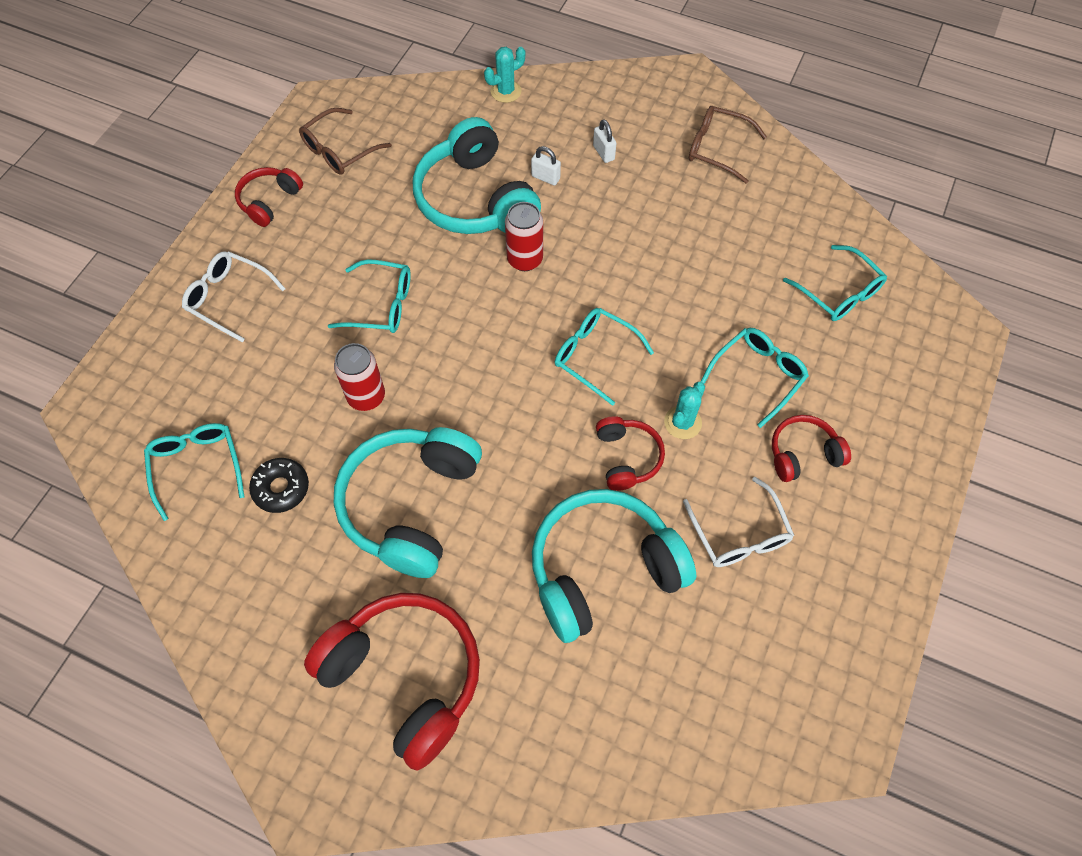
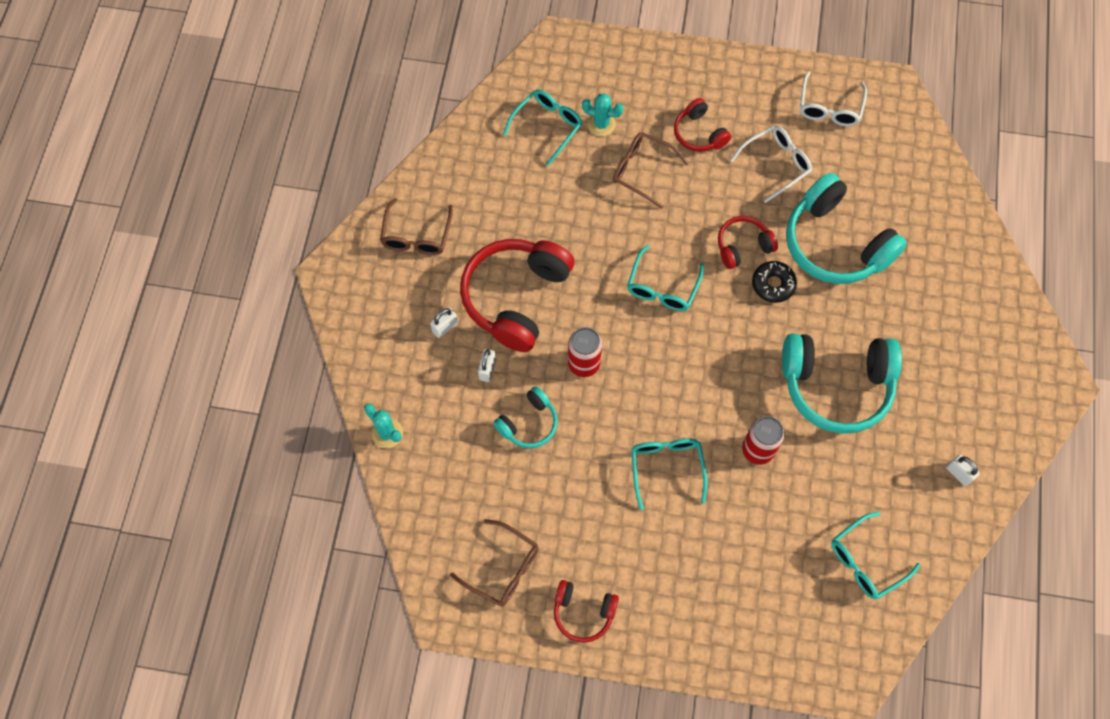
camera: 105 degrees left, 5 degrees up
white glasses [182,251,286,342] -> white glasses moved to [800,71,867,126]
black donut [249,458,309,513] -> black donut moved to [752,261,797,303]
red headphones [304,593,480,771] -> red headphones moved to [460,239,574,352]
turquoise headphones [413,117,541,234] -> turquoise headphones [493,386,558,448], size x0.51
turquoise cactus [664,382,705,439] -> turquoise cactus moved to [582,93,624,136]
turquoise glasses [700,328,809,428] -> brown glasses [613,132,689,209]
none -> white padlock [946,455,980,486]

